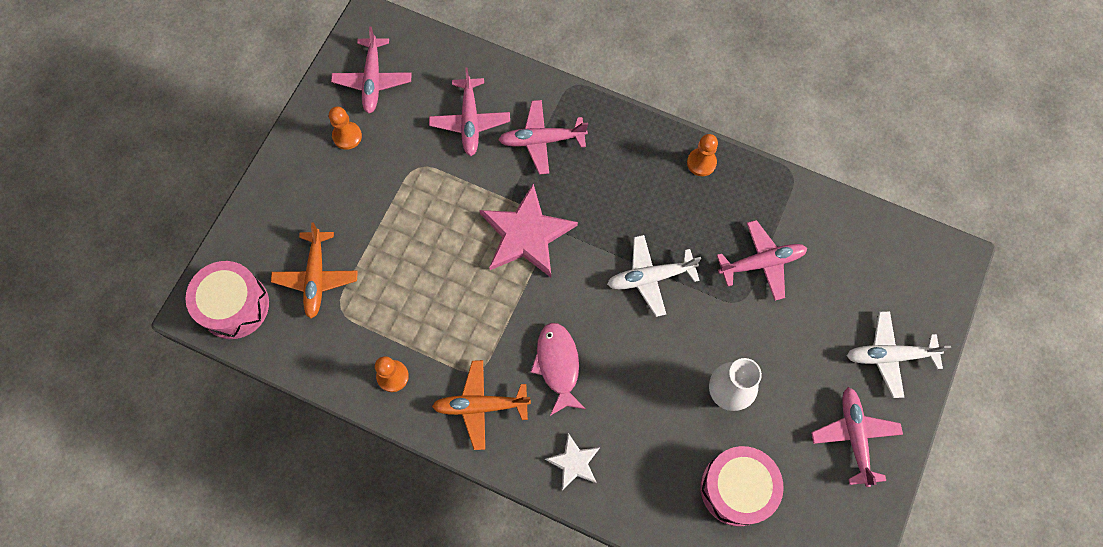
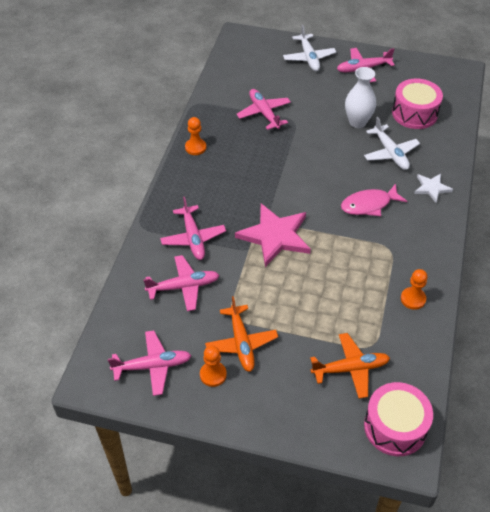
camera: 100 degrees left, 20 degrees down
orange plane [432,360,531,450] -> orange plane moved to [205,296,278,372]
white plane [607,235,701,317] -> white plane moved to [364,117,420,170]

